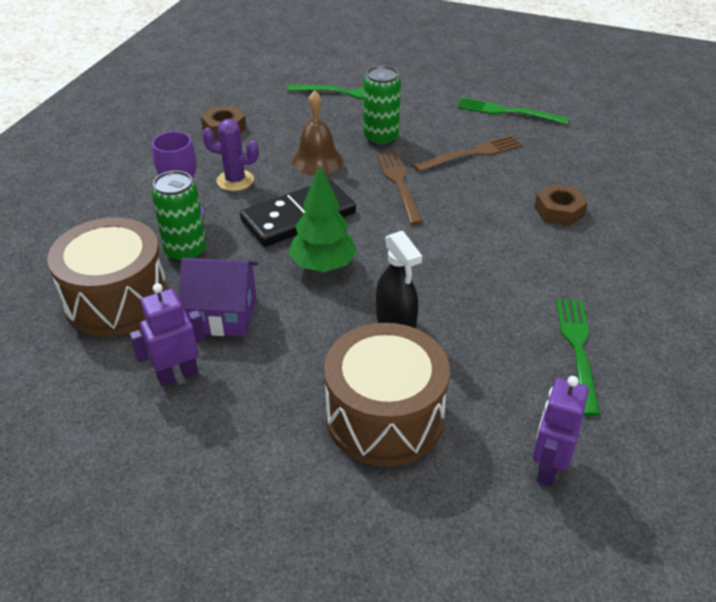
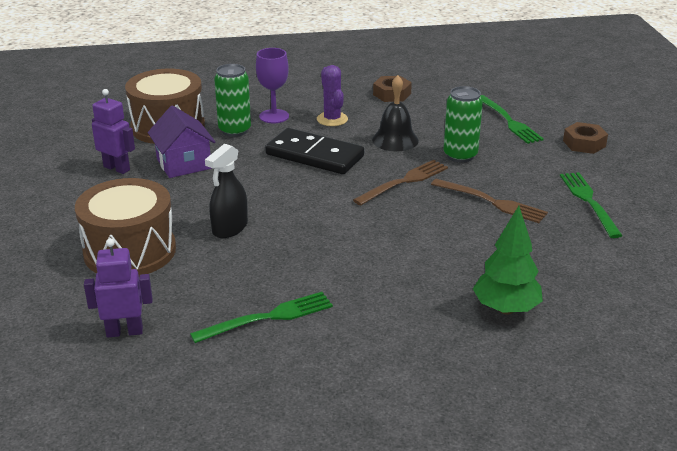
camera: 60 degrees right, 10 degrees down
green tree [289,165,357,272] -> green tree moved to [473,206,543,314]
brown bell [292,90,343,175] -> black bell [372,75,419,151]
brown nut [534,184,588,226] -> brown nut moved to [563,122,608,154]

